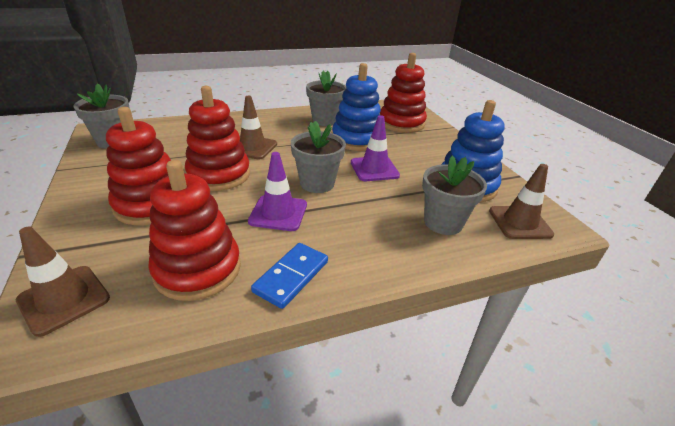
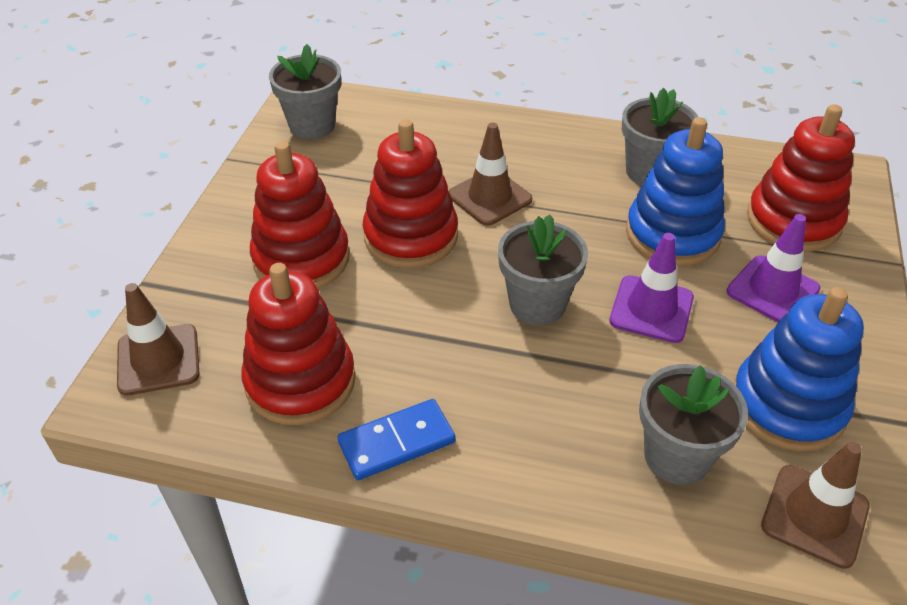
camera: 35 degrees right, 10 degrees up
purple traffic cone [248,152,307,231] -> purple traffic cone moved to [727,214,821,322]

